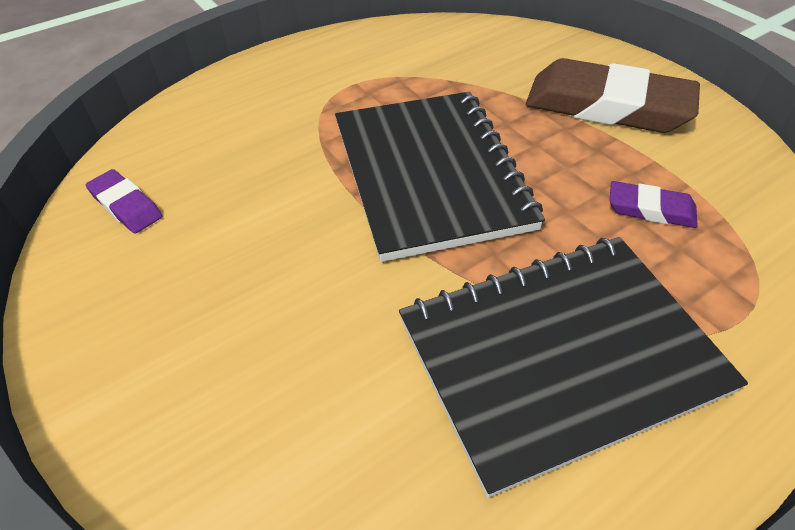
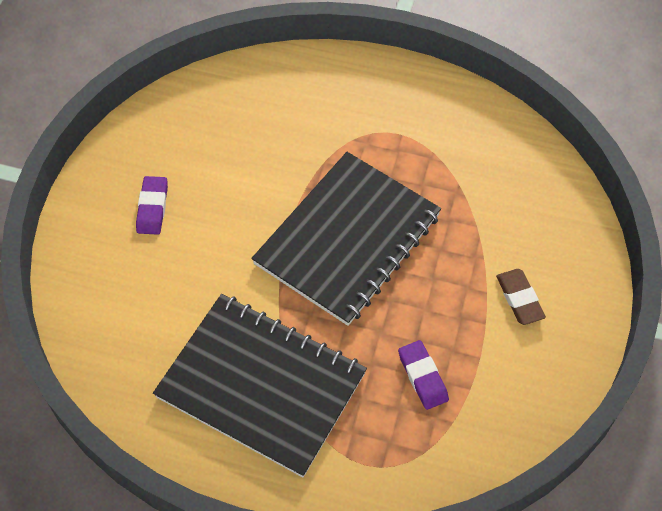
camera: 50 degrees right, 10 degrees up
purple eraser [86,169,162,234] -> purple eraser moved to [136,176,168,235]
brown eraser [526,58,700,133] -> brown eraser [496,269,546,325], size x0.47

